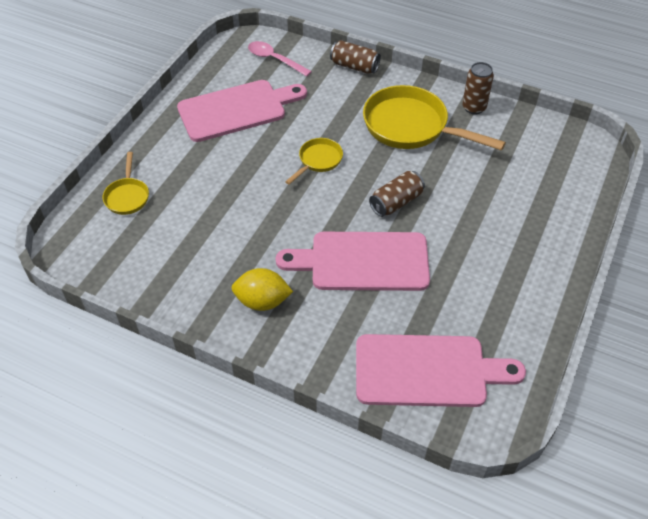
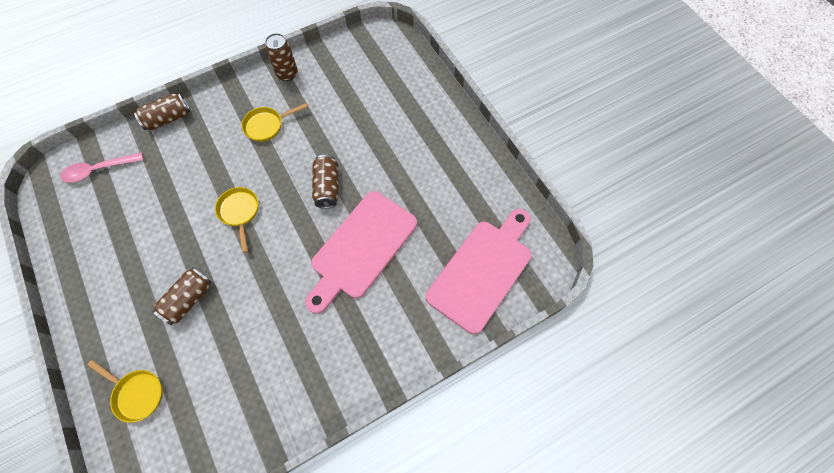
camera: 55 degrees left, 15 degrees up
pink cutting board [177,80,307,142] -> none
yellow lemon [231,268,293,311] -> none
yellow pan [363,85,506,151] -> yellow pan [241,103,308,142], size x0.50
none -> brown can [153,267,212,325]

